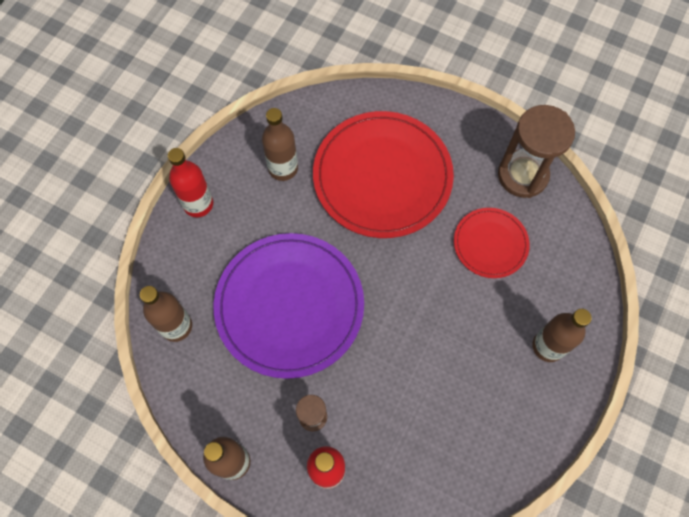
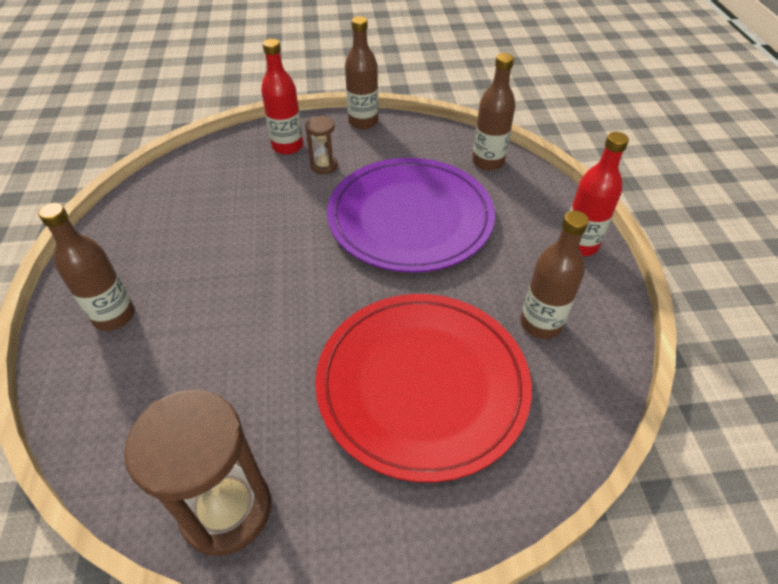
camera: 145 degrees right, 20 degrees down
red plate [454,208,530,278] -> none

